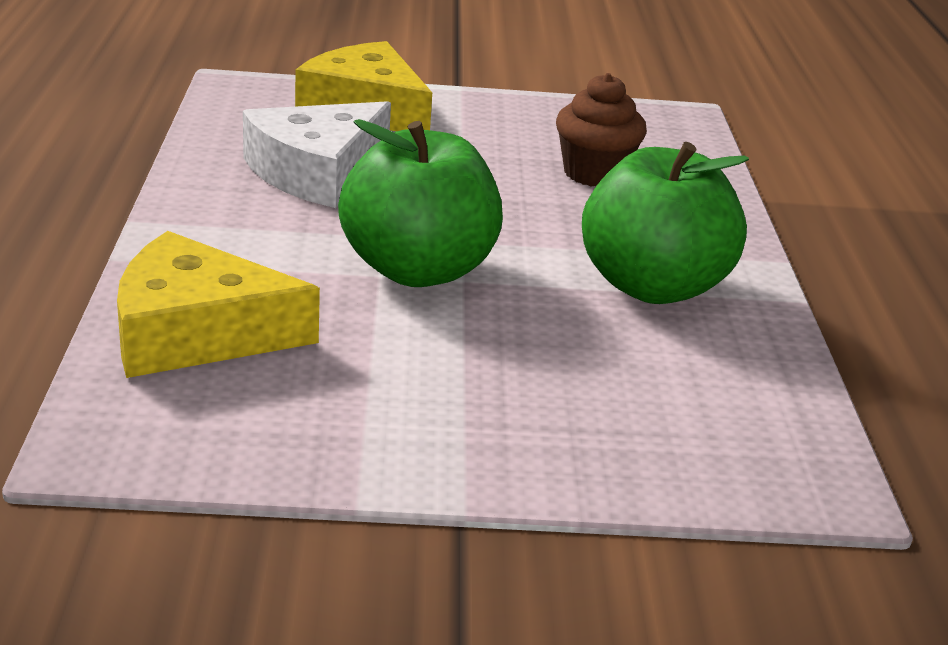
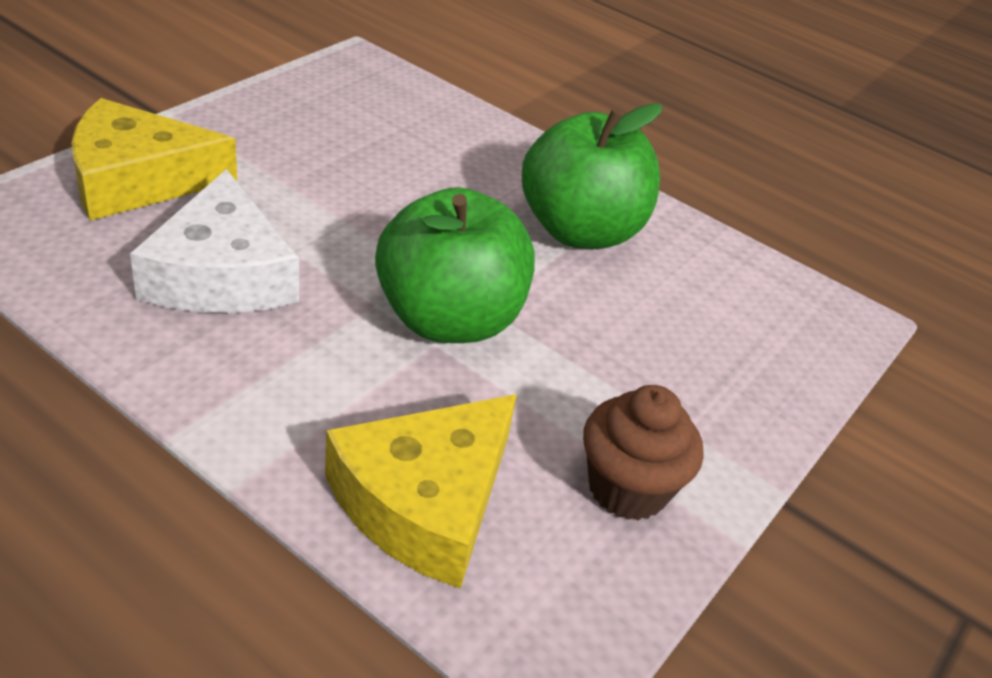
camera: 55 degrees left, 10 degrees up
brown cupcake [556,73,647,186] -> brown cupcake moved to [583,385,703,520]

